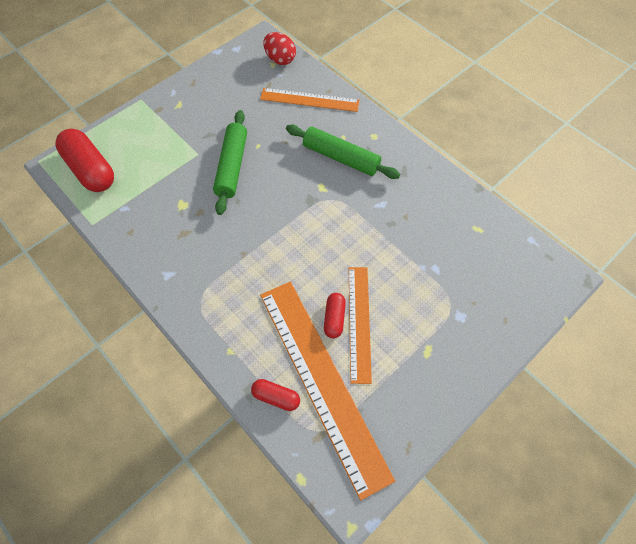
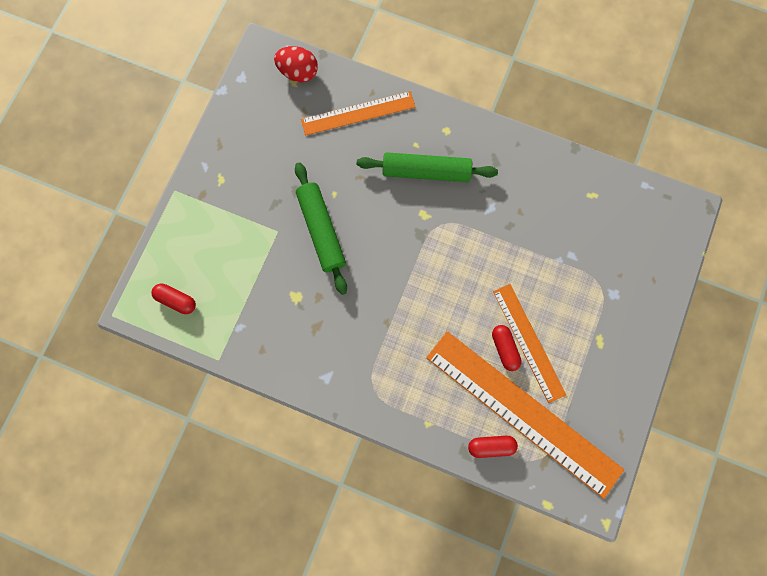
camera: 25 degrees left, 15 degrees up
red capsule [56,129,114,192] -> red capsule [151,284,196,314], size x0.51

